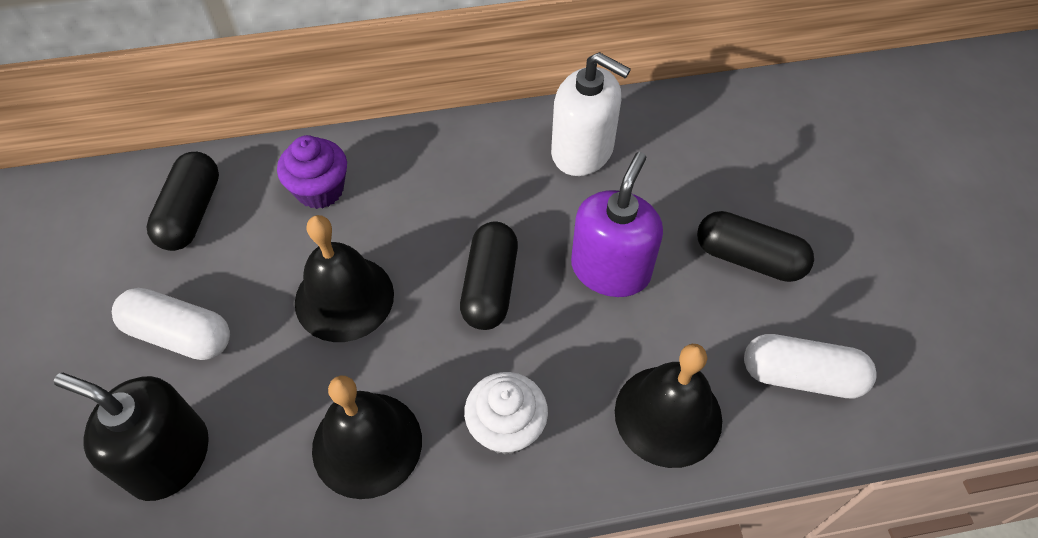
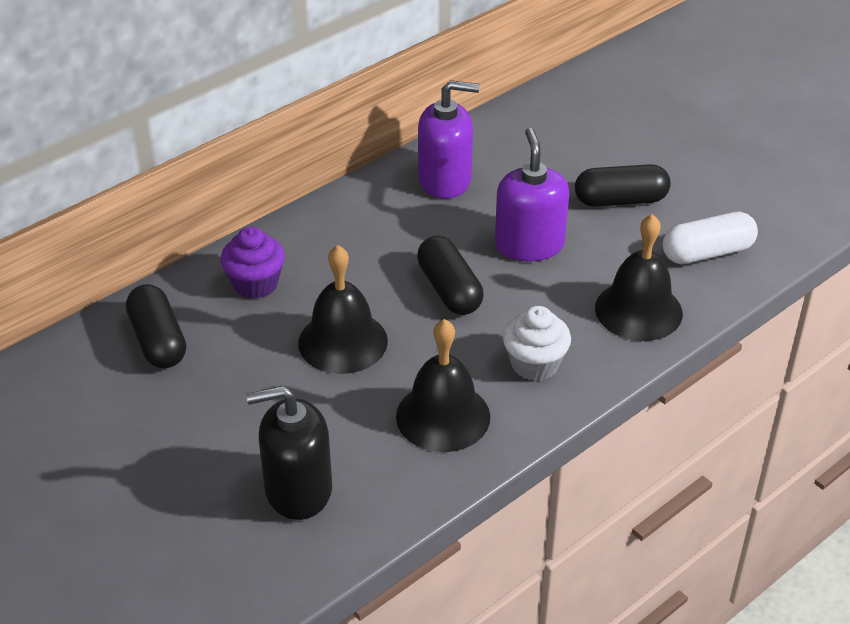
camera: 30 degrees left, 15 degrees down
white capsule [112,288,230,360] -> none
white soap dispenser [551,52,631,176] -> purple soap dispenser [418,80,480,199]

